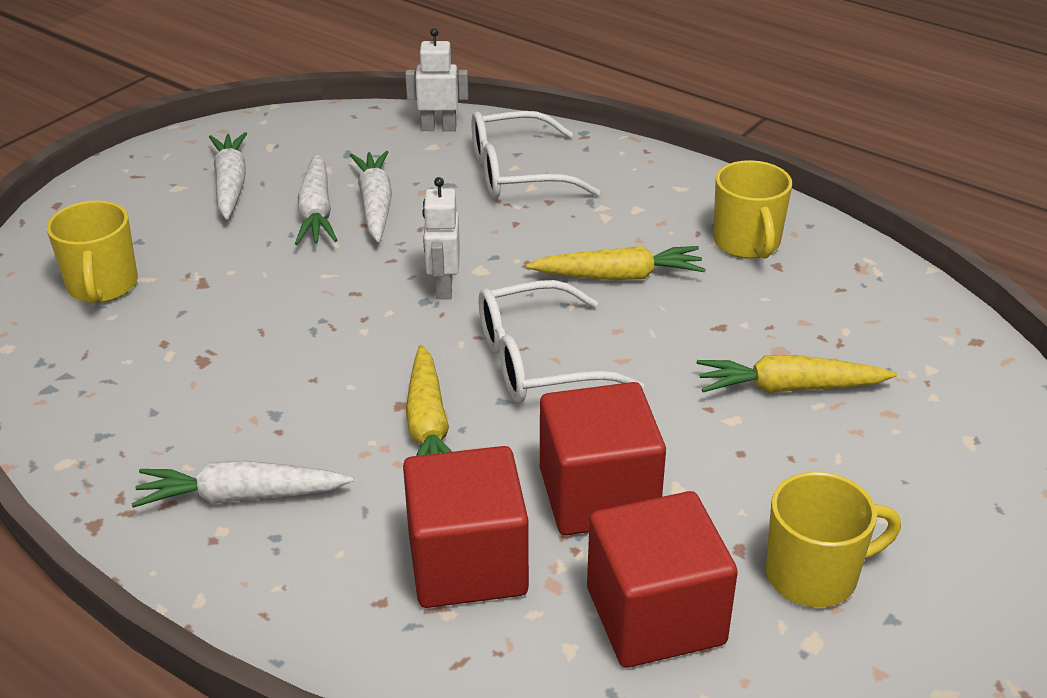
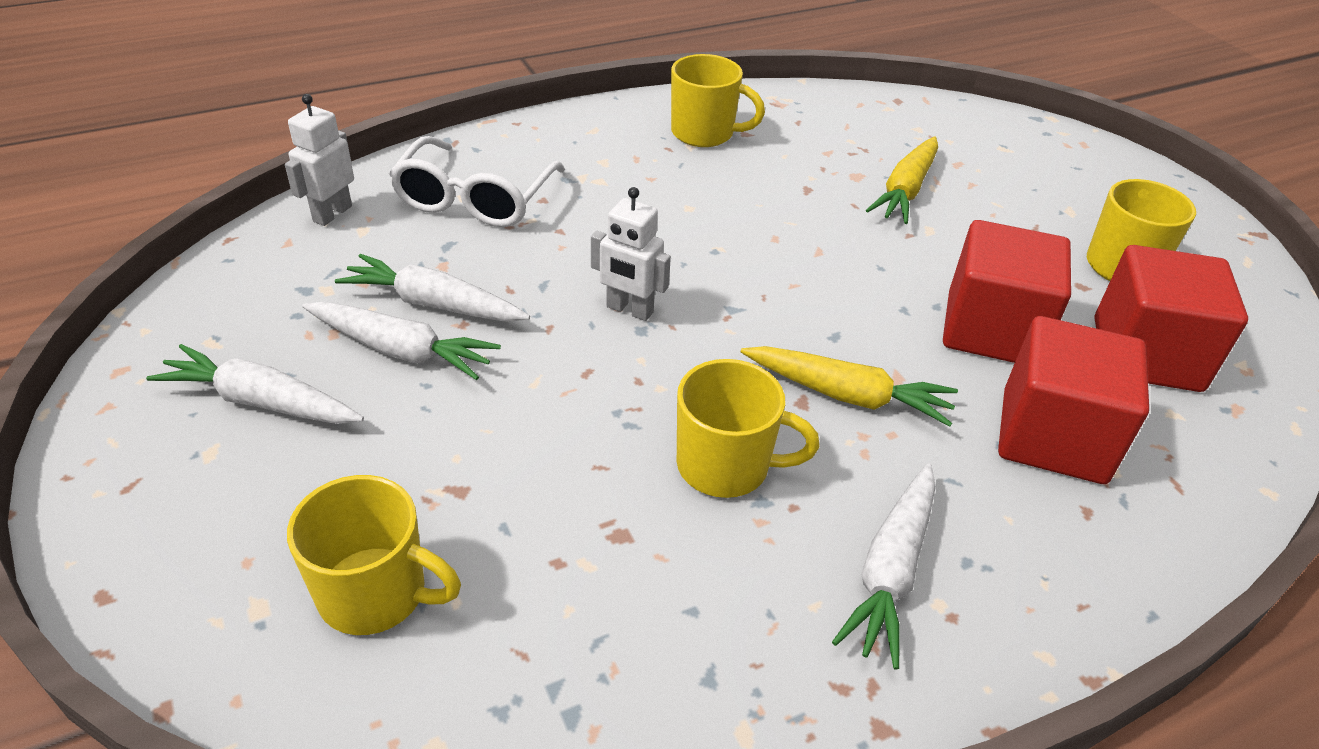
camera: 65 degrees left, 5 degrees up
white glasses [479,280,644,402] -> none
yellow carrot [526,246,706,280] -> none
none -> yellow mug [677,359,820,498]

